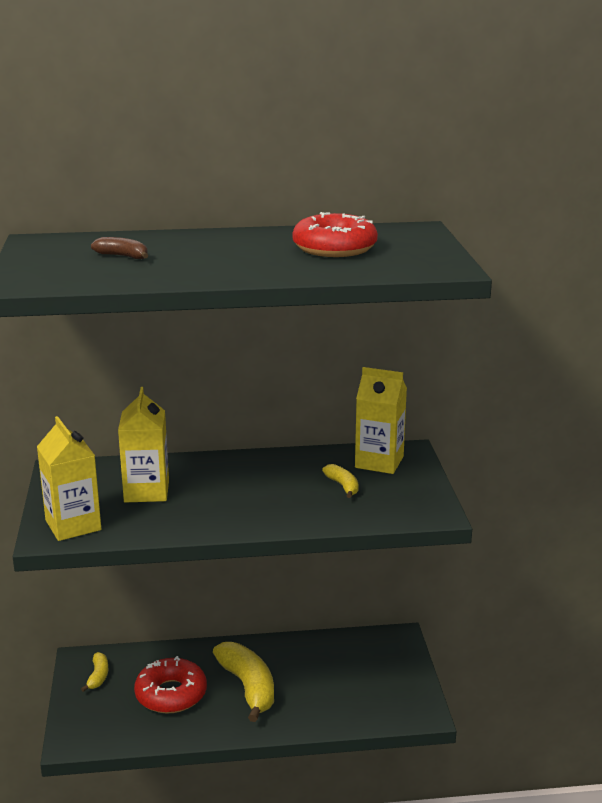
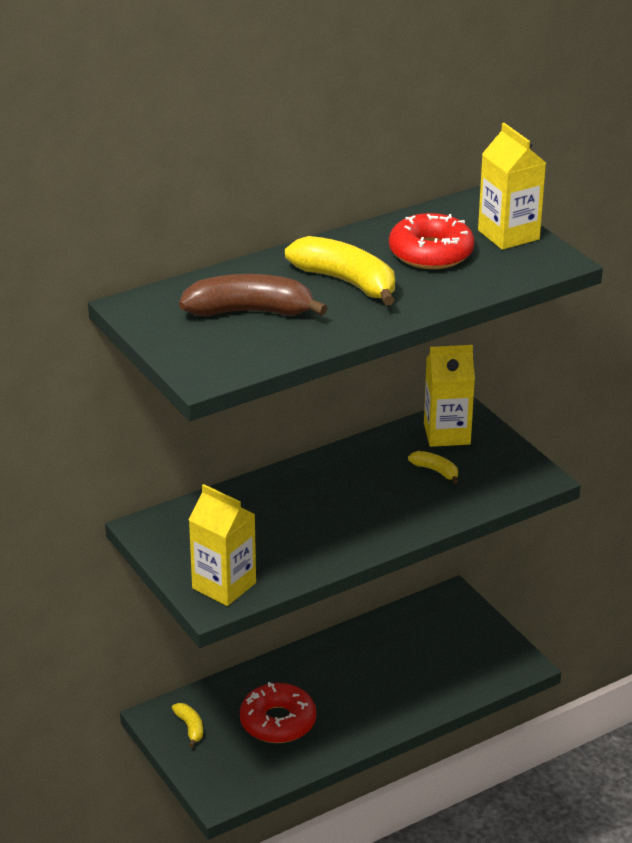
camera: 25 degrees left, 10 degrees up
brown banana [91,237,148,259] -> brown banana [179,274,328,316], size x2.04
yellow carton [118,387,169,502] -> yellow carton moved to [478,123,546,250]
yellow banana [213,642,274,722] -> yellow banana moved to [285,236,395,305]

